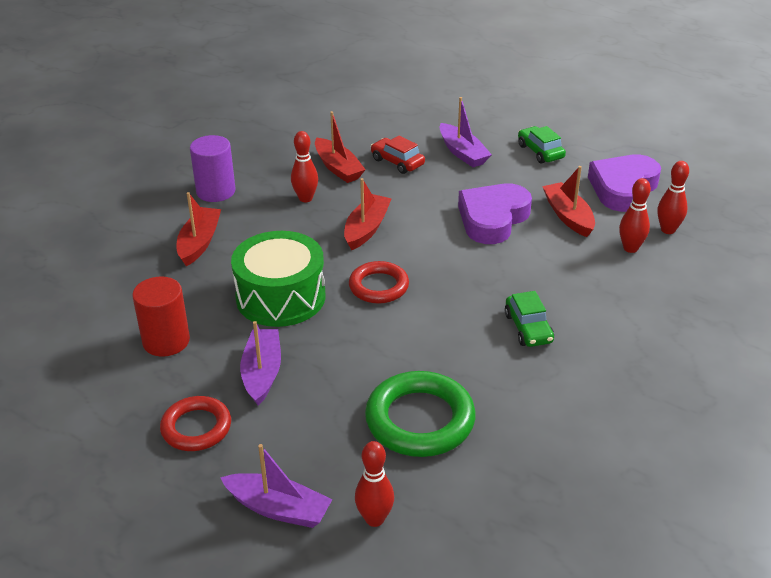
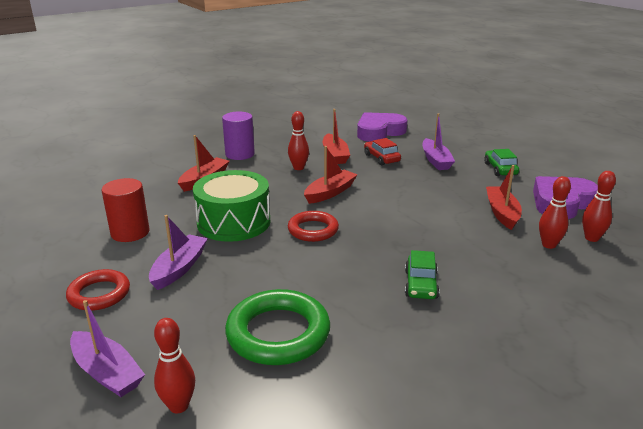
camera: 20 degrees right, 10 degrees down
purple heart [458,184,532,244] -> purple heart moved to [357,112,408,142]

